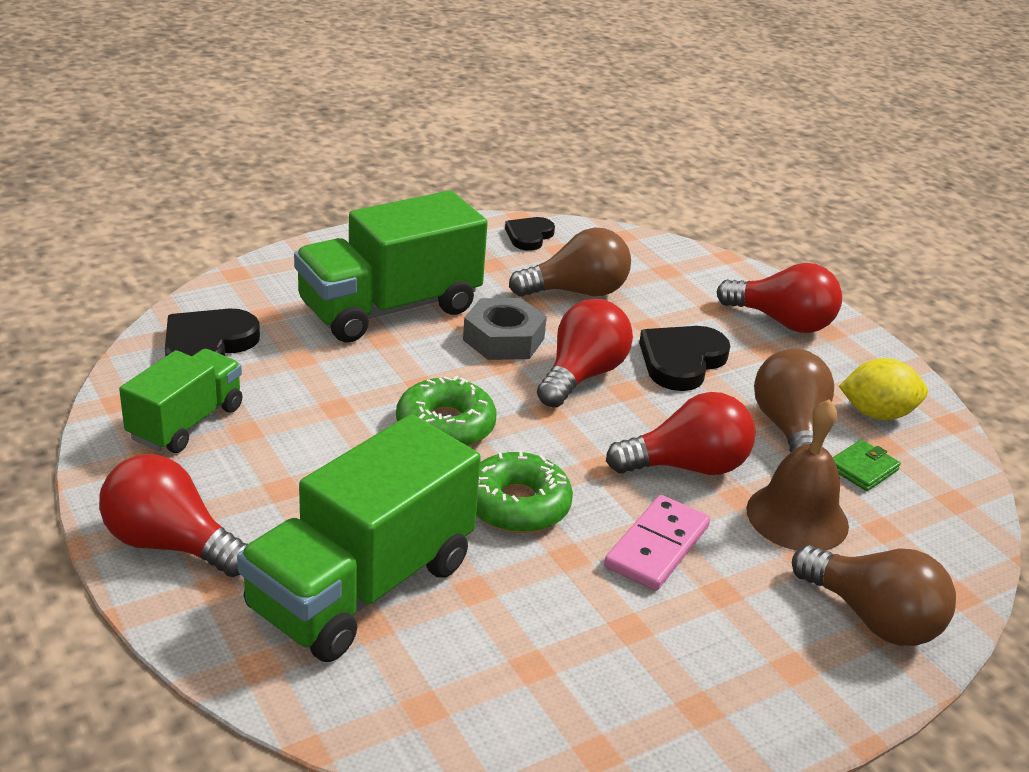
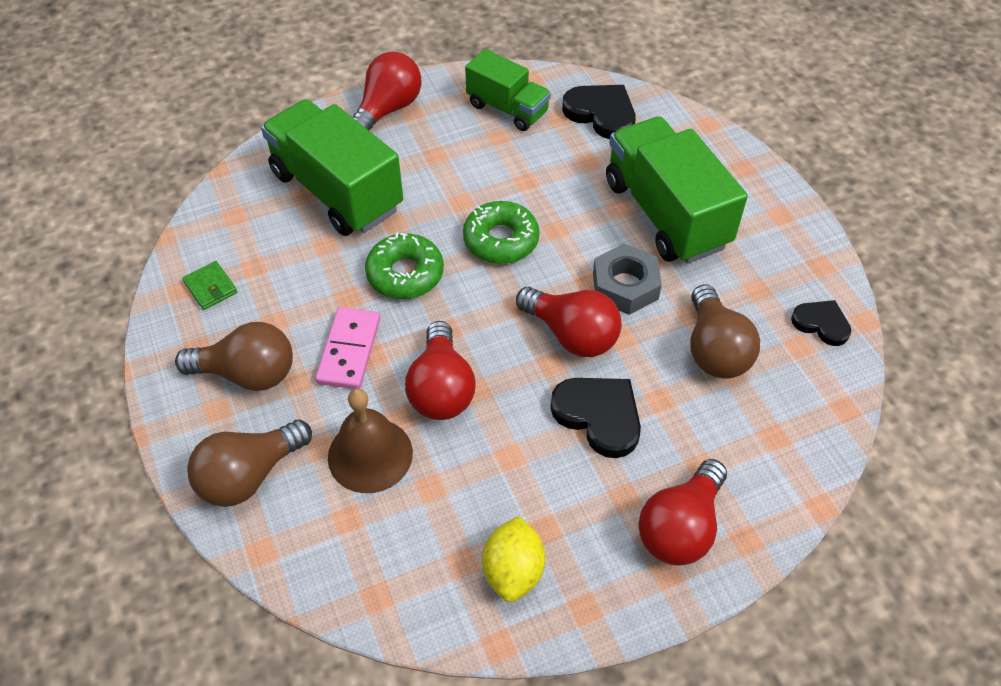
camera: 100 degrees right, 20 degrees up
pink domino [604,495,710,591] -> pink domino turned 60 degrees clockwise [316,307,380,389]
brown light bulb [754,349,834,452] -> brown light bulb moved to [175,322,293,391]
green wallet [833,440,901,491] -> green wallet moved to [182,261,237,310]

